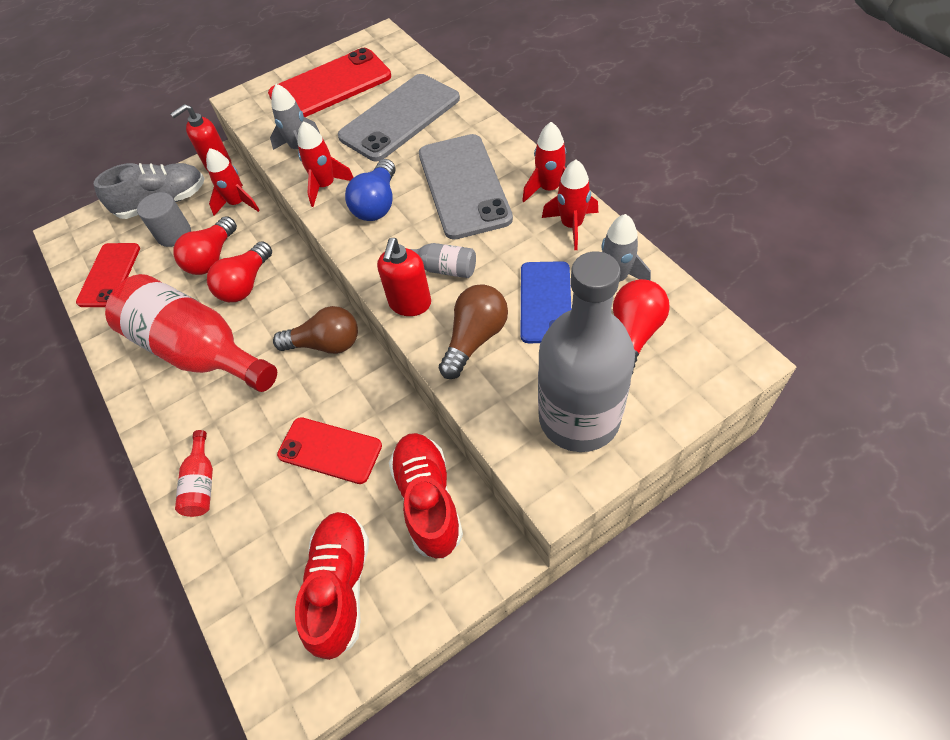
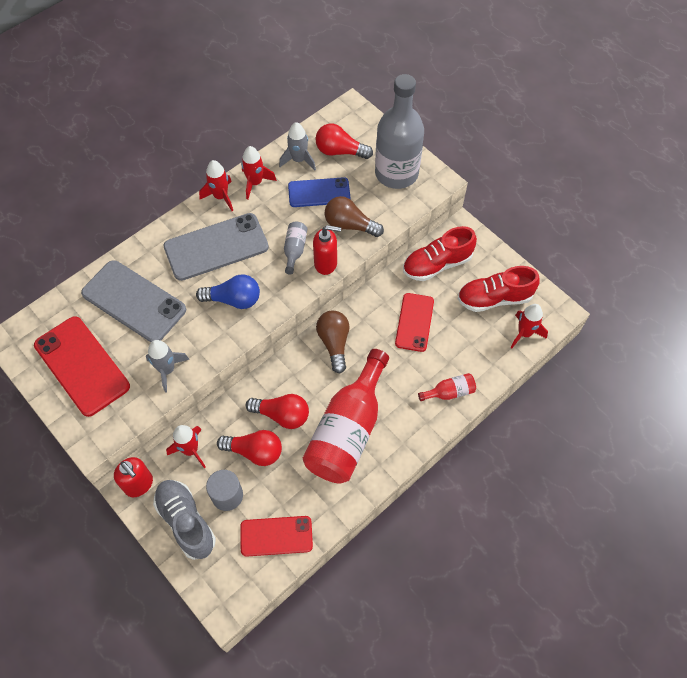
camera: 105 degrees left, 5 degrees up
red rocket [297,121,354,207] -> red rocket moved to [510,304,548,348]

